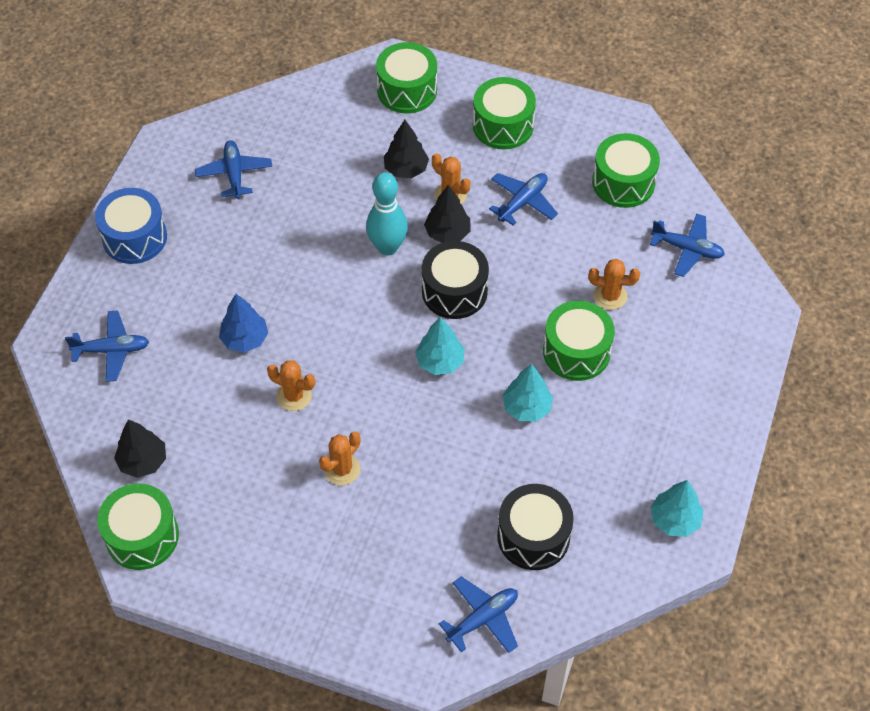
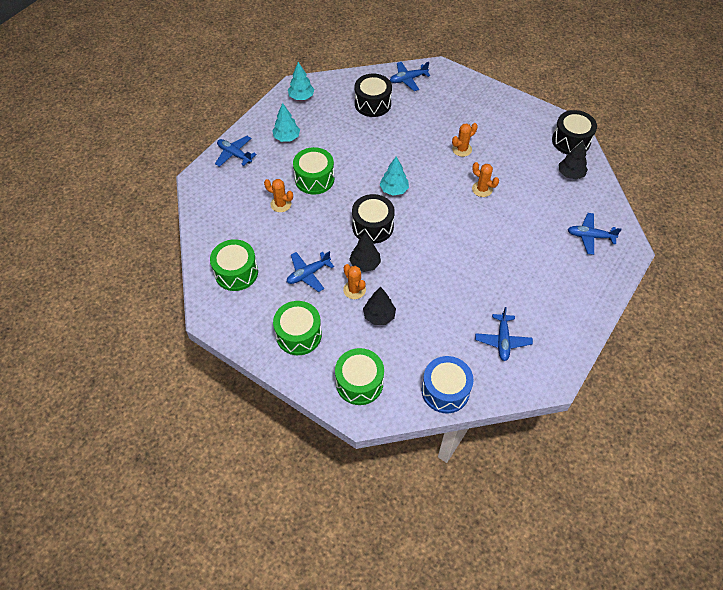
camera: 165 degrees left, 0 degrees up
blue drum [95,188,167,264] -> blue drum moved to [422,356,474,413]
green drum [97,483,179,570] -> black drum [552,110,597,155]
blue tree [219,294,268,352] -> none
turquoise bowling pin [366,172,408,256] -> none
turquoise tree [502,364,553,422] -> turquoise tree moved to [272,103,300,142]
blue plane [650,214,725,277] -> blue plane moved to [215,136,257,167]

